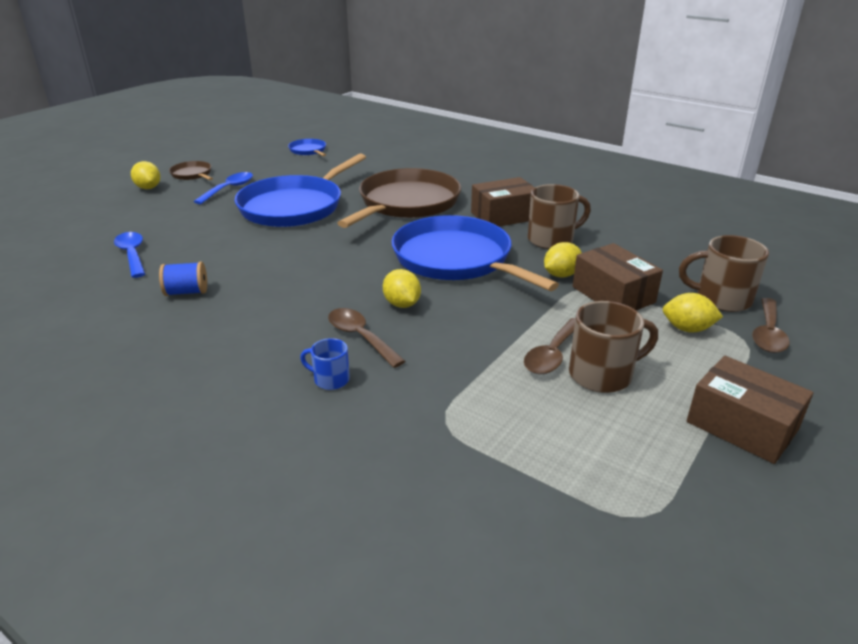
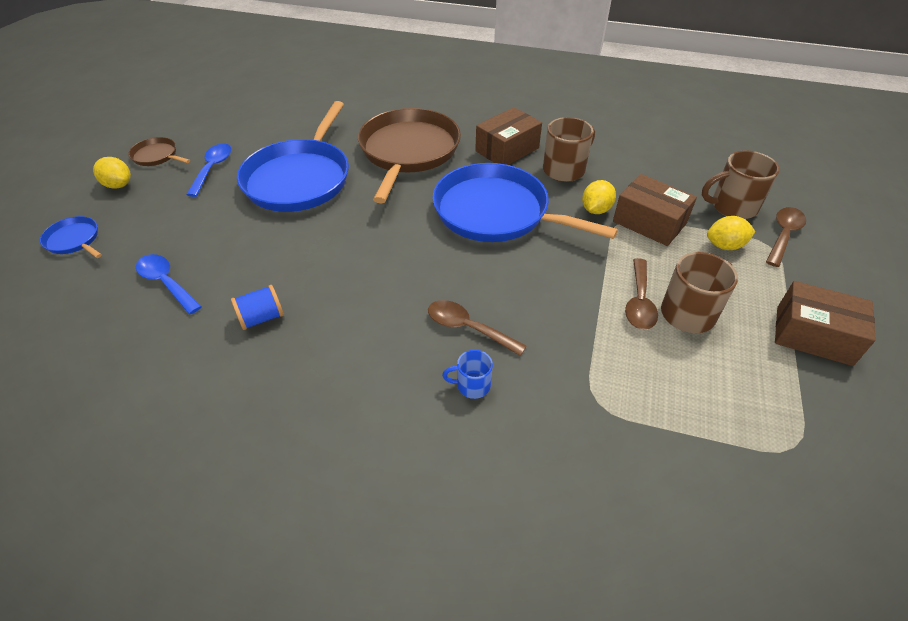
camera: 20 degrees left, 15 degrees up
blue pan [288,139,326,156] -> blue pan moved to [40,216,102,258]
yellow lemon [383,269,421,308] -> none
brown spoon [752,298,790,353] -> brown spoon turned 150 degrees counterclockwise [766,207,806,267]

